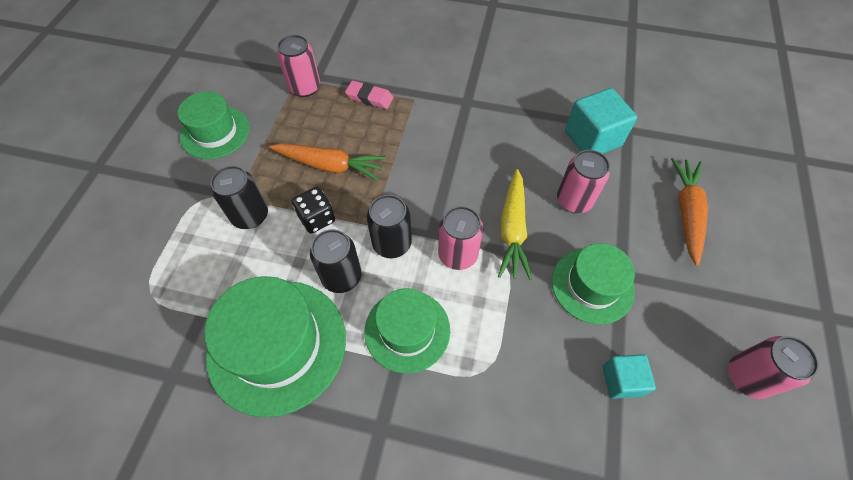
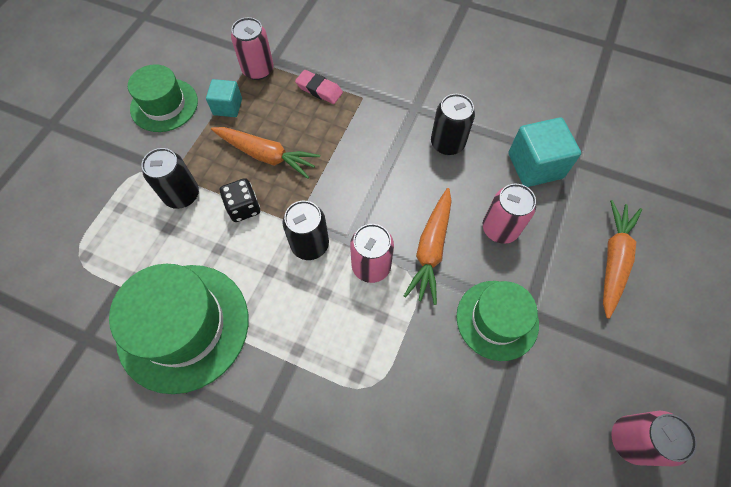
camera: 10 degrees right, 5 degrees up
black can [310,229,361,293] -> black can moved to [431,94,475,155]
green hat [364,288,450,373] -> none
yellow carrot [498,169,532,280] -> orange carrot [404,188,452,305]
turquoise cube [603,354,656,399] -> turquoise cube moved to [206,79,242,117]

